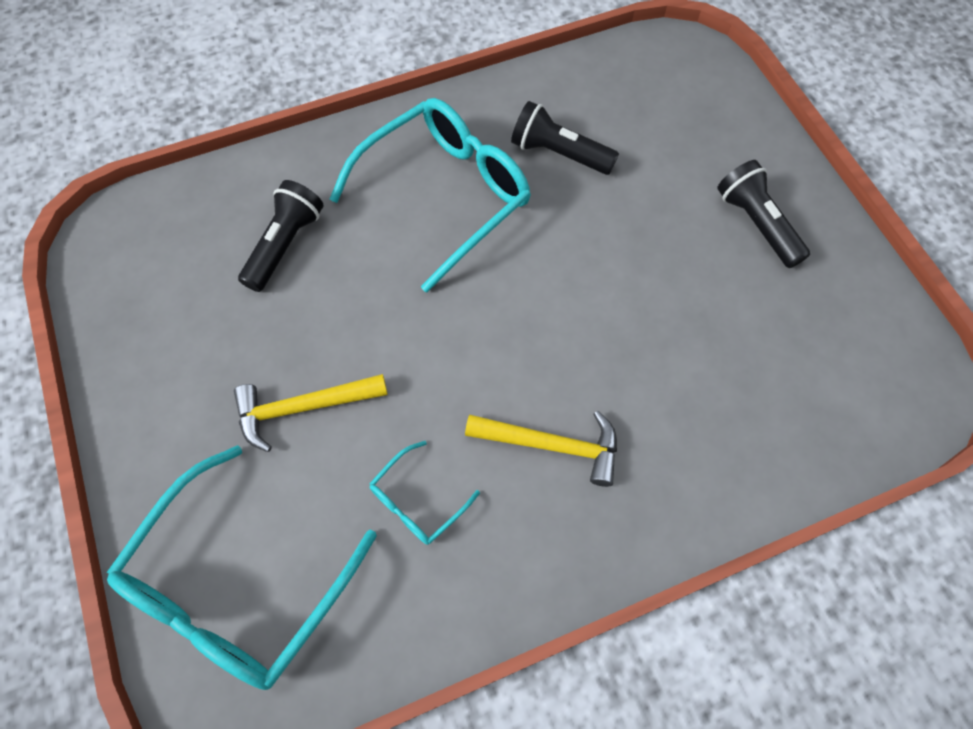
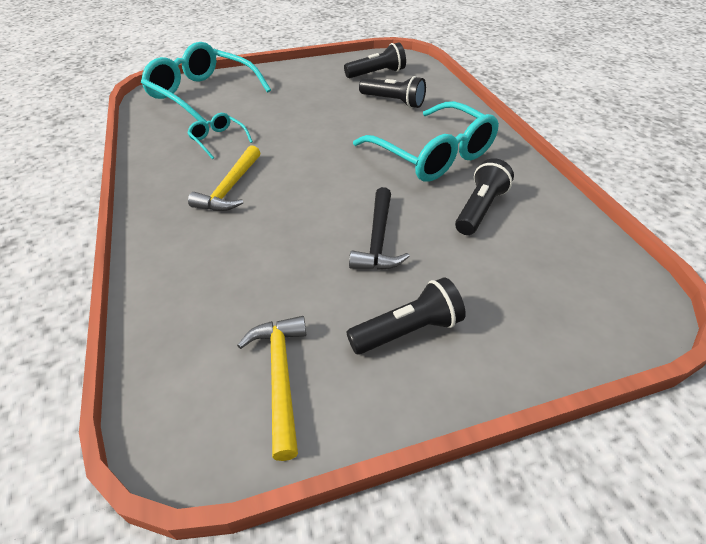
camera: 95 degrees right, 20 degrees down
yellow hammer [234,374,388,452] -> yellow hammer moved to [237,316,306,461]
none -> black flashlight [344,42,406,78]
none -> black hammer [349,187,410,270]

